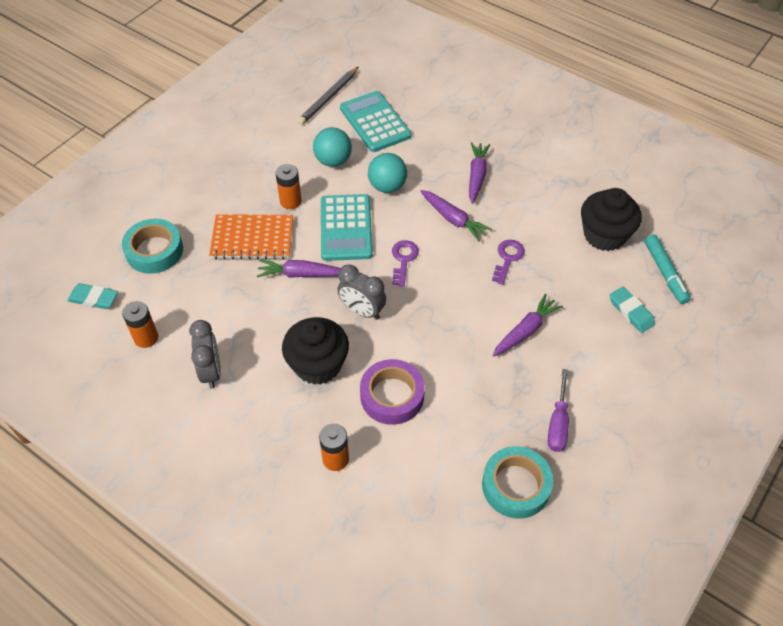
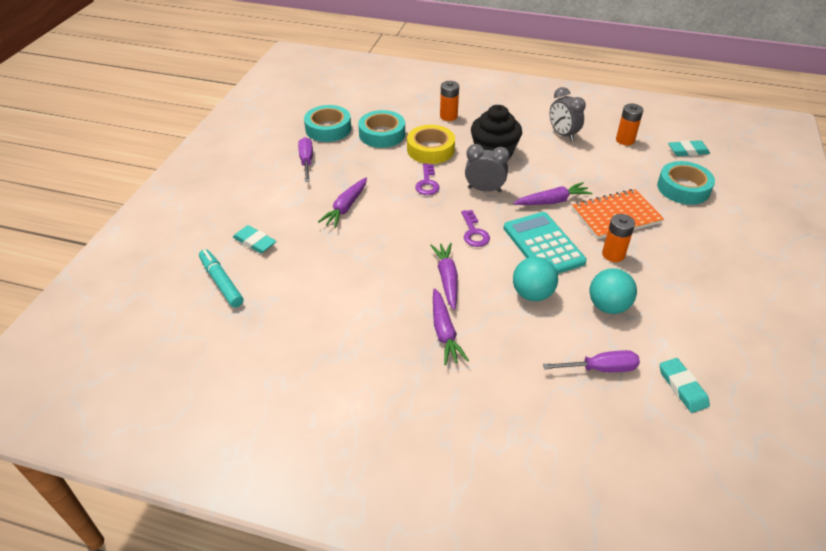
camera: 160 degrees right, 10 degrees down
grey pencil [298,67,358,125] -> turquoise eraser [659,358,710,413]
turquoise calculator [340,91,411,152] -> purple screwdriver [543,350,640,372]
purple tape [360,359,425,425] -> yellow tape [407,125,455,164]
purple carrot [420,190,492,242] -> purple carrot turned 60 degrees clockwise [430,243,458,310]
purple key [492,240,525,285] -> purple key moved to [415,163,439,195]
black cupcake [581,188,642,251] -> none
none -> turquoise tape [358,110,405,148]

